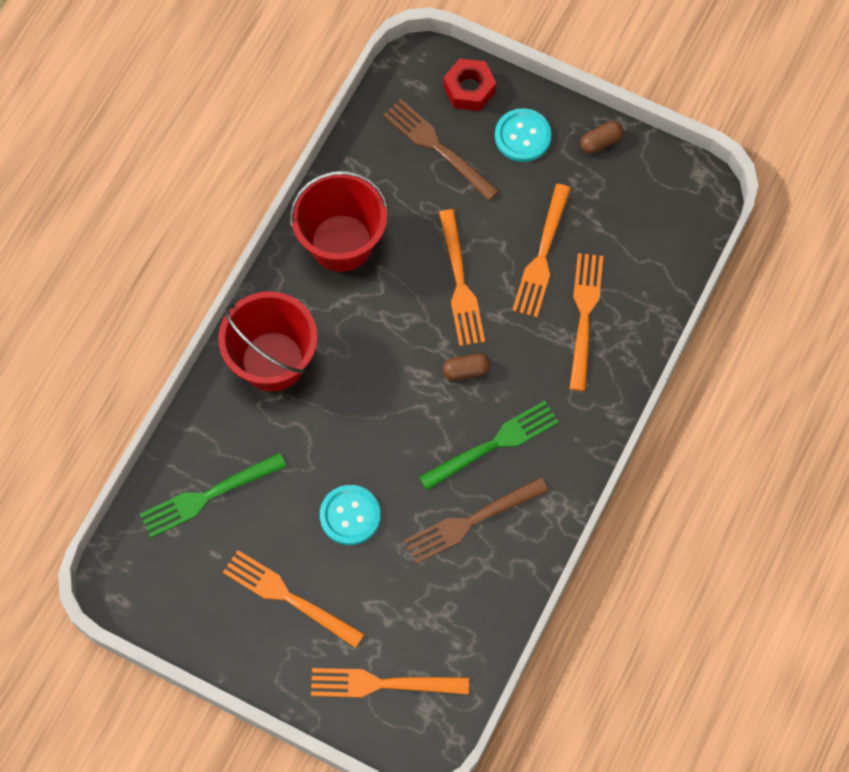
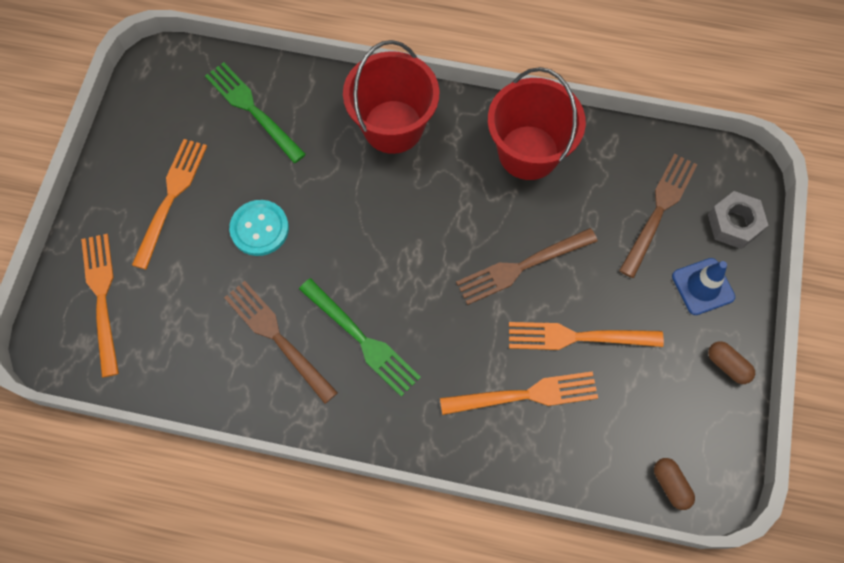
camera: 75 degrees right, 0 degrees up
orange fork [439,209,485,346] -> brown fork [456,228,598,305]
brown capsule [442,353,491,381] -> brown capsule moved to [654,458,695,510]
red nut [443,59,496,111] -> grey nut [708,191,768,249]
turquoise button [495,108,552,162] -> blue traffic cone [672,258,735,315]

